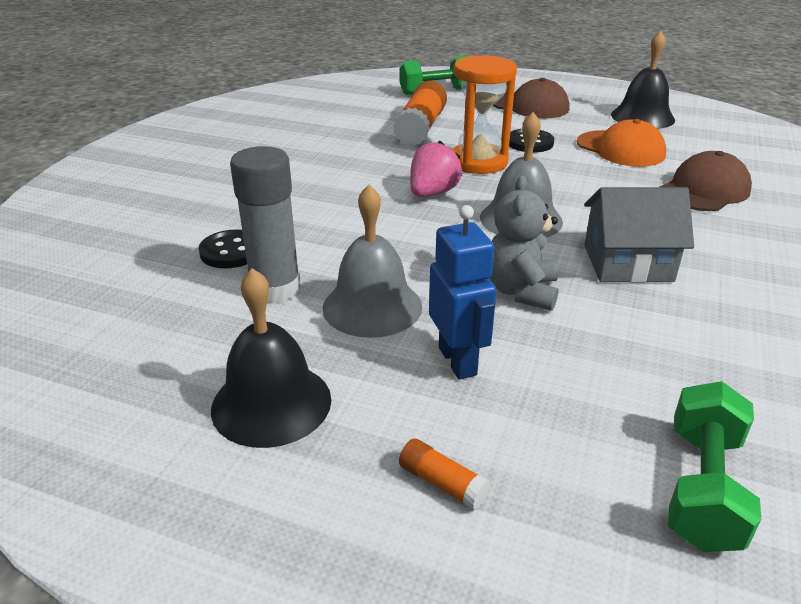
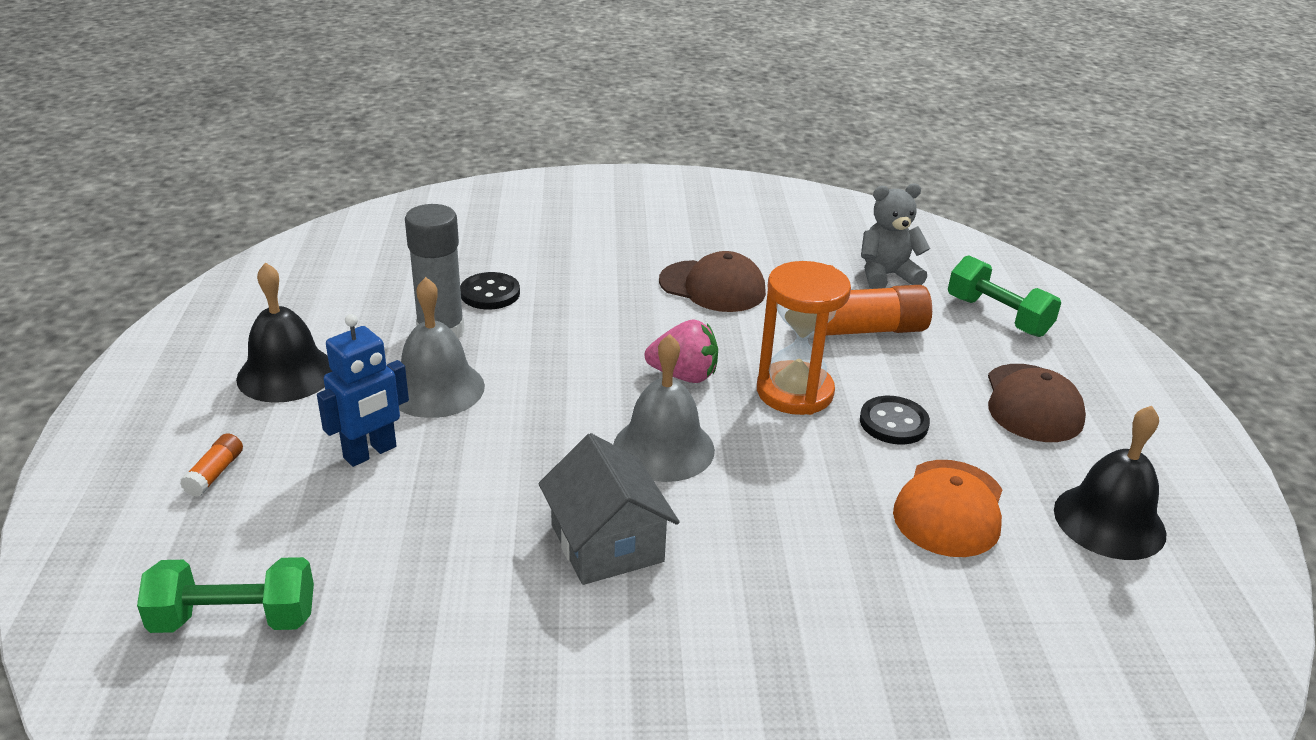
camera: 65 degrees right, 0 degrees up
grey teddy bear [489,175,559,311] -> grey teddy bear moved to [861,183,930,289]
brown cap [660,151,752,211] -> brown cap moved to [659,251,766,312]

